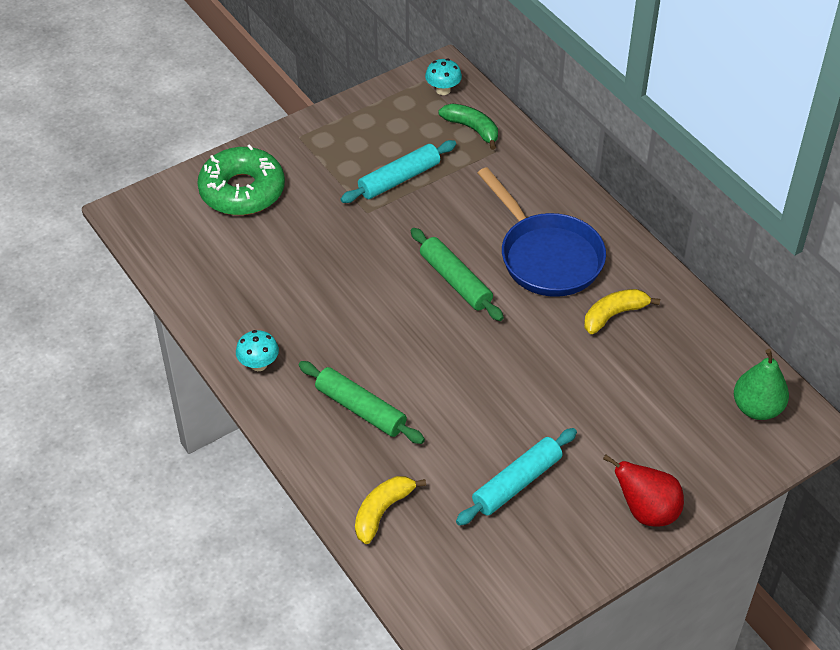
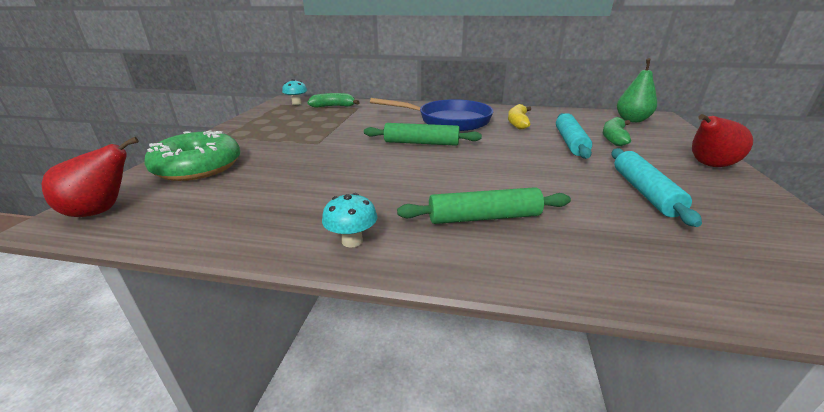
camera: 45 degrees left, 20 degrees down
turquoise rolling pin [340,140,456,203] -> turquoise rolling pin moved to [556,113,592,159]
yellow banana [355,476,426,544] -> none
none -> red pear [42,137,139,217]
none -> green banana [603,117,631,146]

